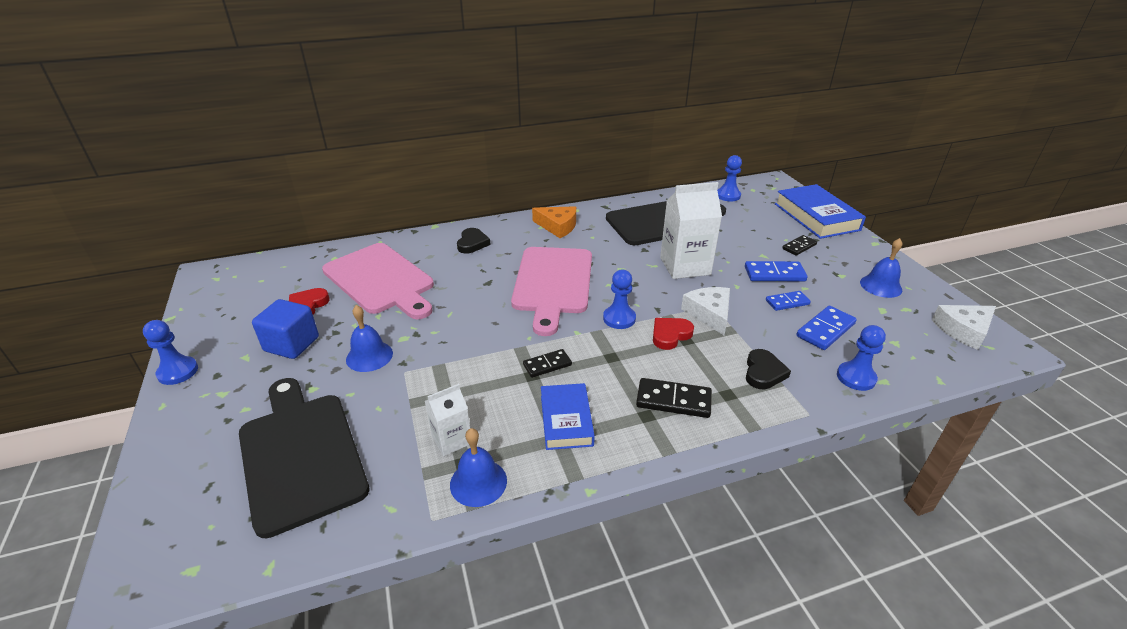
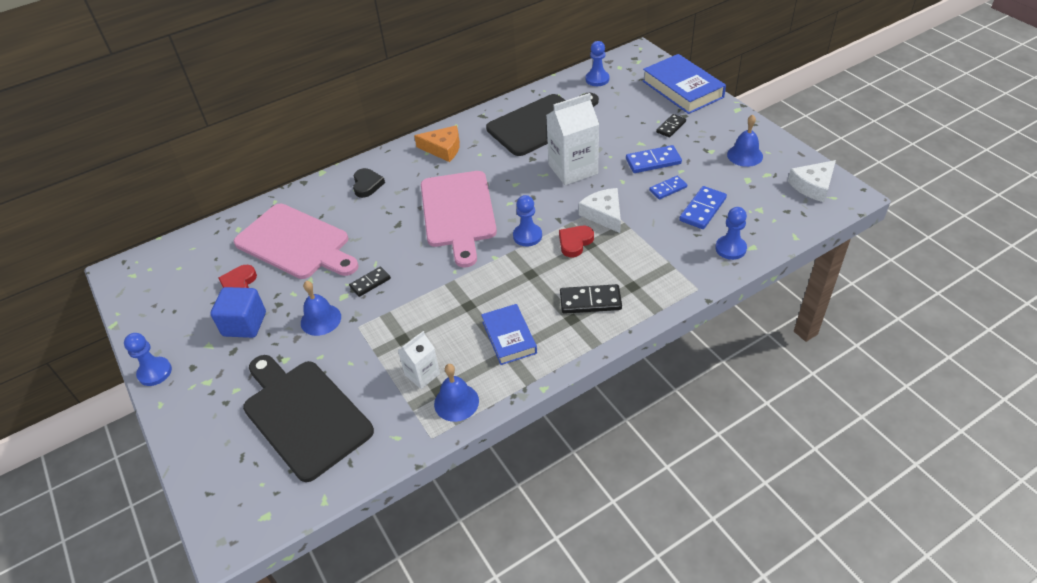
camera: 10 degrees left, 10 degrees up
black domino [523,349,572,378] -> black domino moved to [349,267,391,297]
black heart [746,349,791,389] -> none

